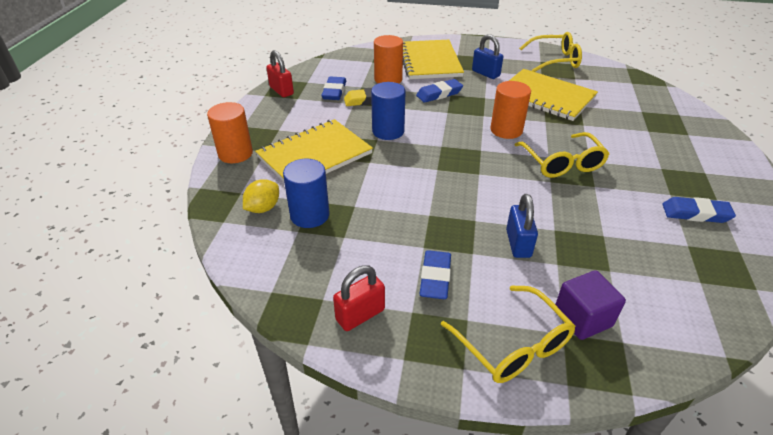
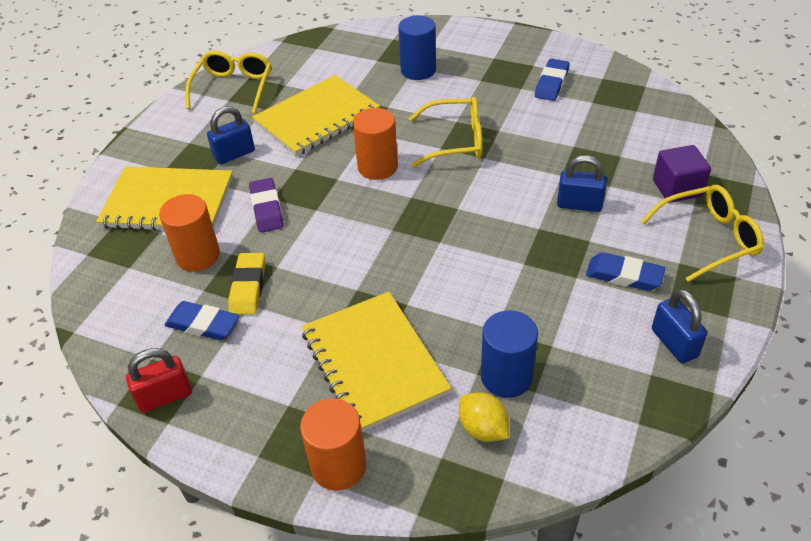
camera: 75 degrees left, 5 degrees up
red padlock [333,265,385,331] -> blue padlock [652,289,707,363]
blue cylinder [371,82,406,140] -> blue cylinder moved to [398,16,436,80]
blue eraser [416,79,463,103] -> purple eraser [249,178,284,233]

